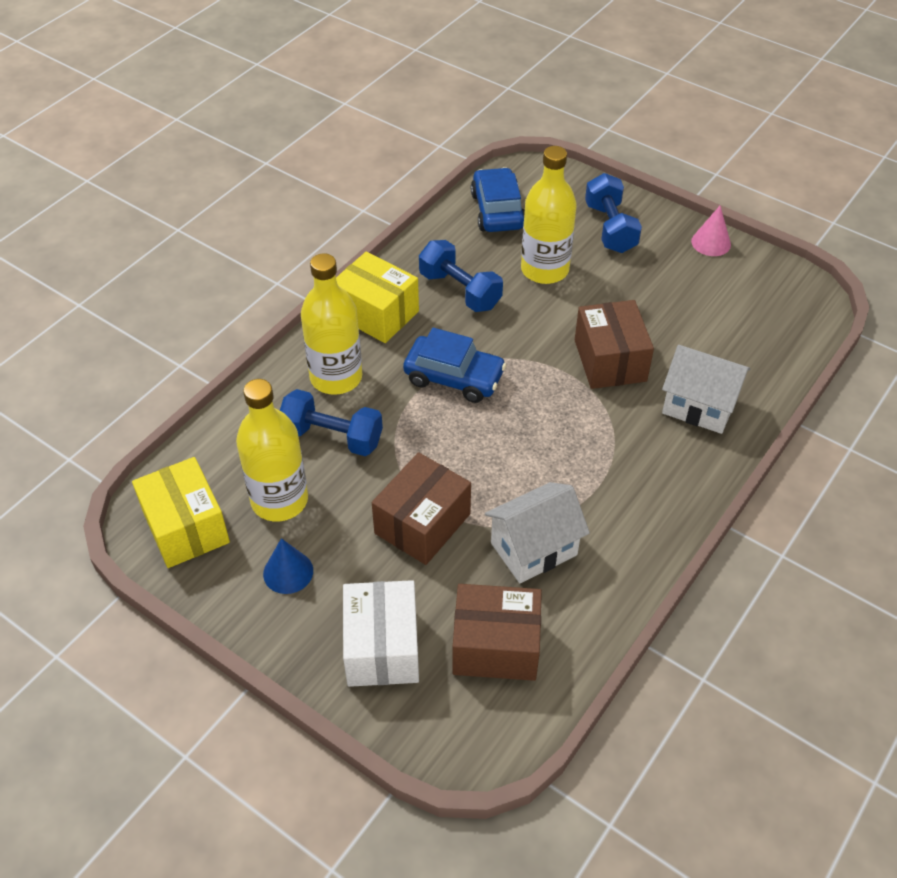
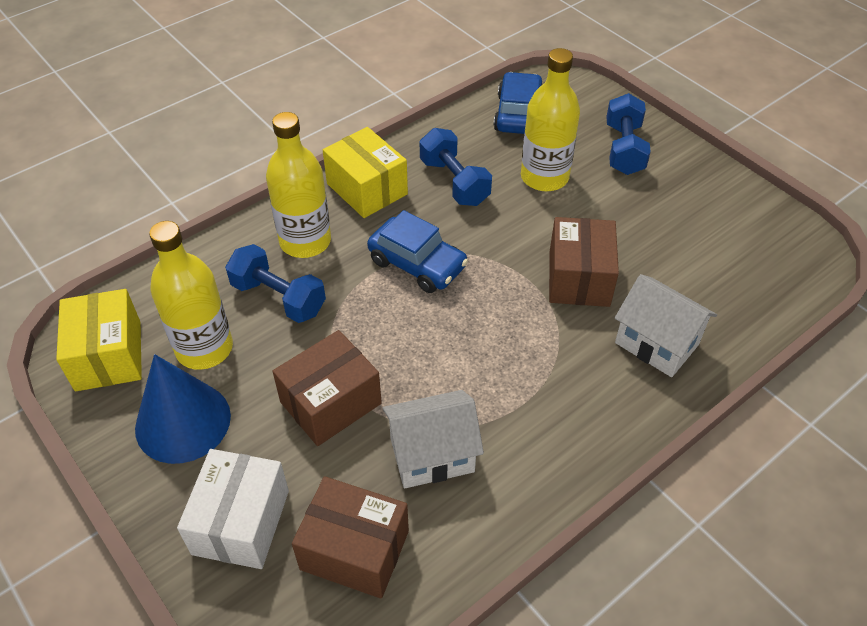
camera: 15 degrees right, 0 degrees up
blue cone [263,538,313,594] -> blue cone [135,354,231,464], size x1.86
pink cone [691,206,731,256] -> none

